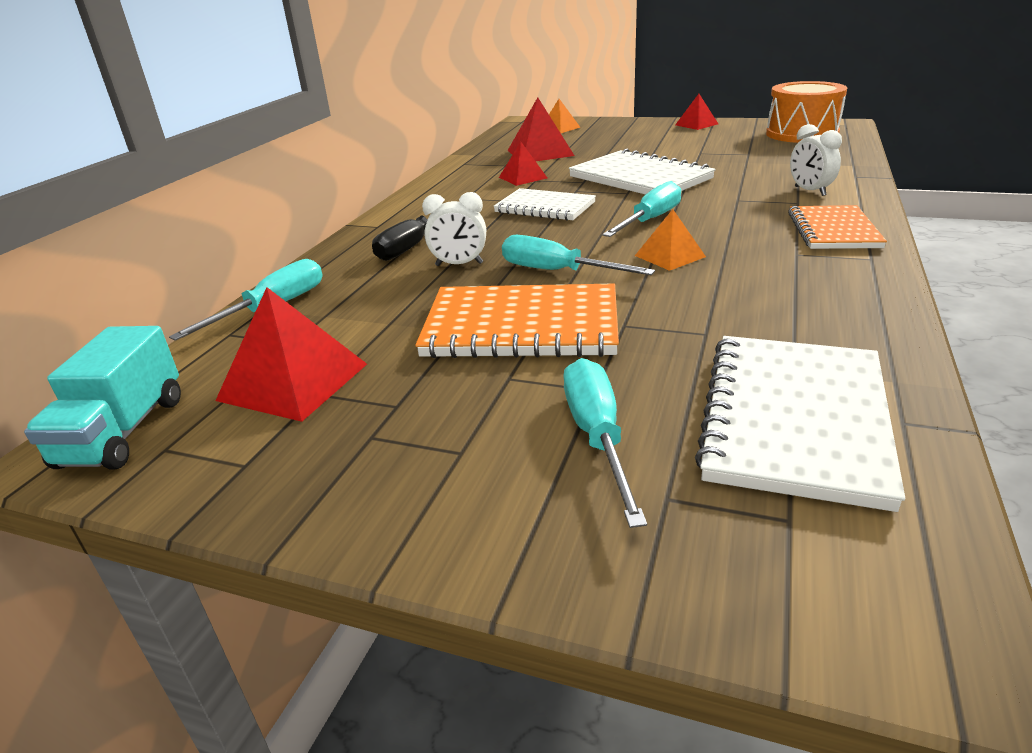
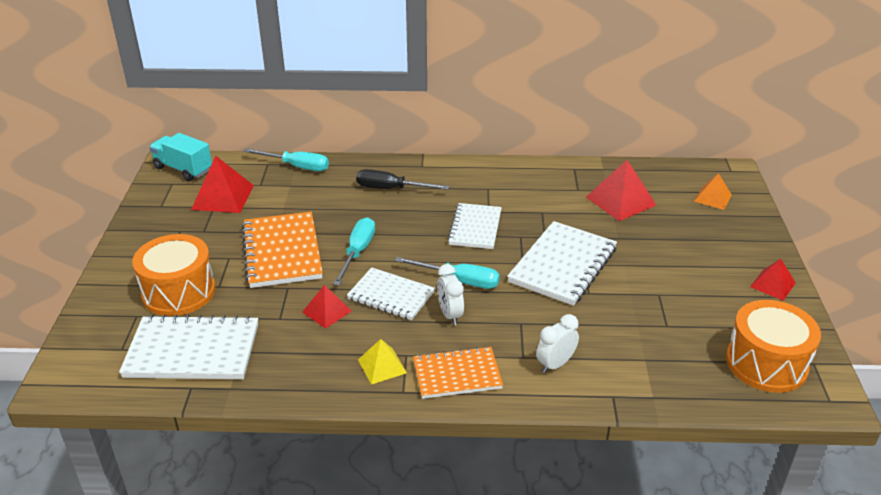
camera: 70 degrees right, 5 degrees up
turquoise truck [24,326,181,470] -> turquoise truck turned 45 degrees clockwise [149,133,212,181]
white clock [422,192,486,266] -> white clock moved to [437,264,464,325]
red pyramid [499,142,547,186] -> red pyramid moved to [302,285,352,329]
turquoise screwdriver [564,358,647,528] -> orange drum [132,234,216,316]
orange pyramid [635,209,706,271] -> white notebook [347,267,435,320]
none -> yellow pyramid [358,339,407,385]

